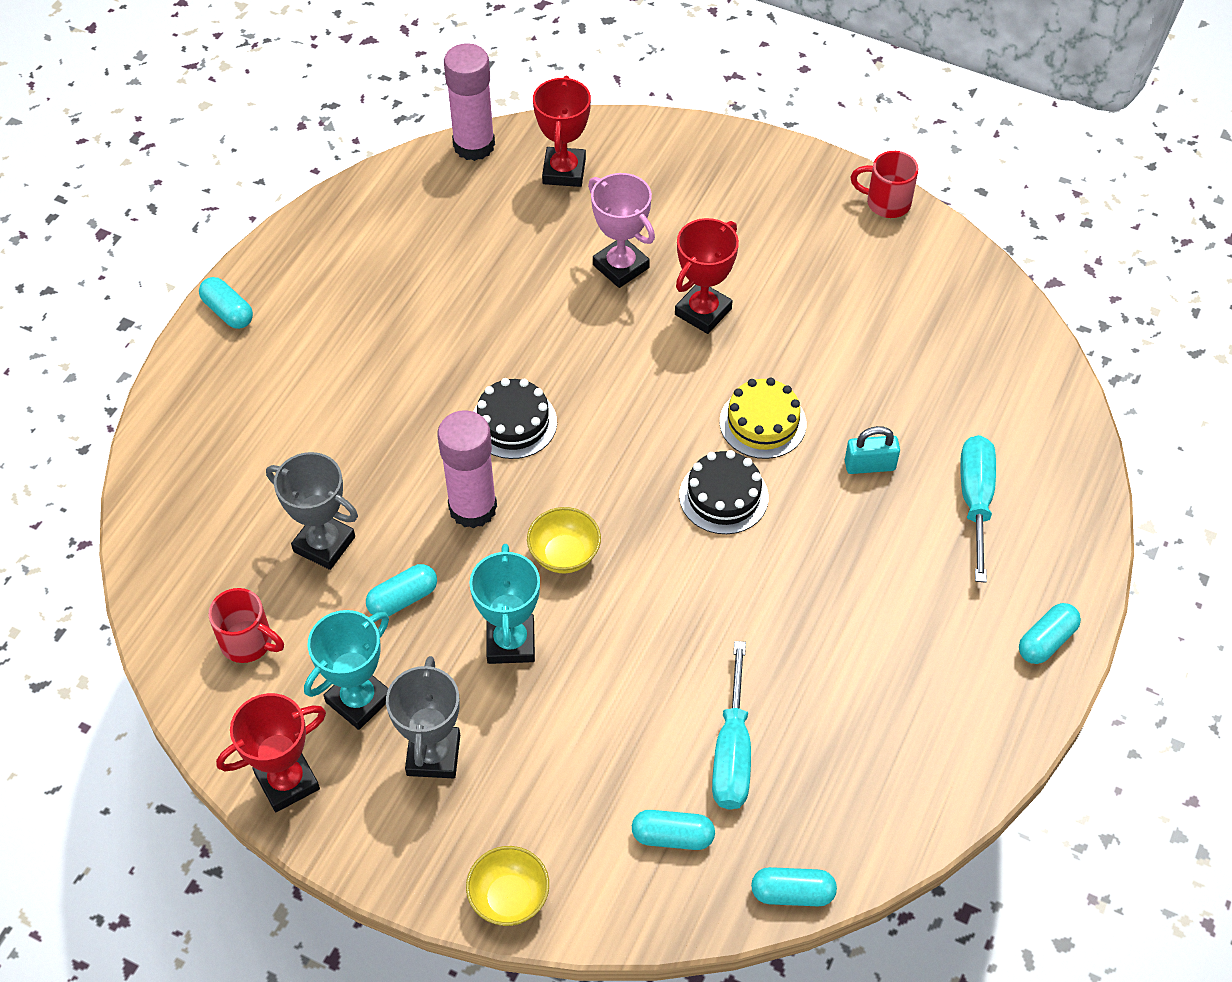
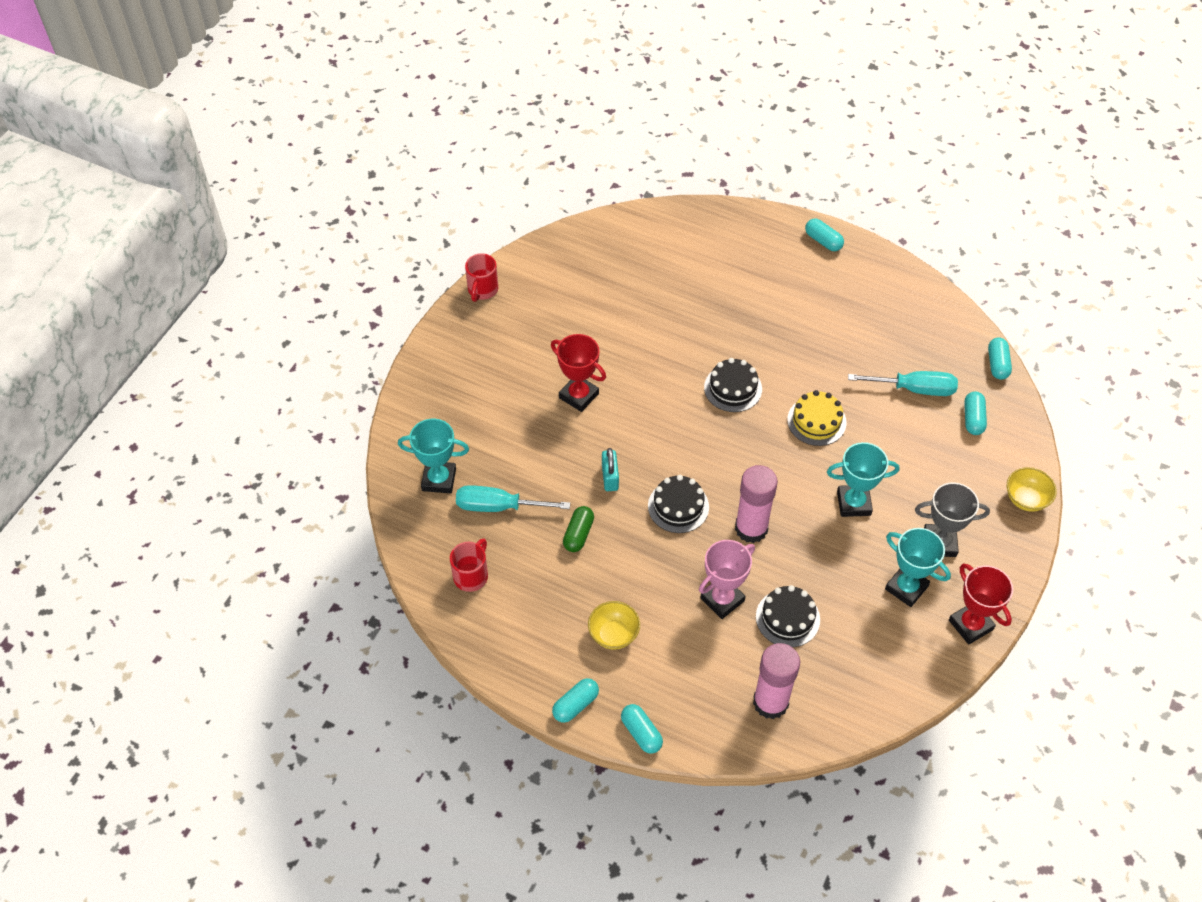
camera: 90 degrees left, 0 degrees up
red mug [209,588,284,663] -> red mug moved to [450,538,488,592]
grey trophy [266,452,358,570] -> black cake [756,585,820,647]
turquoise capsule [366,564,437,617] -> turquoise capsule moved to [621,704,663,754]
pink glue stick [444,43,495,161] -> pink glue stick moved to [753,643,800,719]
yellow bowl [527,507,601,573] -> yellow bowl moved to [588,601,640,650]
red trophy [533,76,591,187] -> turquoise trophy [398,419,469,493]
pink trophy [588,173,655,288] -> pink trophy moved to [699,540,755,619]
yellow cake [720,378,806,459] -> yellow cake moved to [787,390,847,446]
turquoise padlock [845,426,900,474] -> turquoise padlock moved to [602,448,619,491]
turquoise screwdriver [960,435,996,583] -> turquoise screwdriver moved to [456,485,570,512]
none -> green capsule [563,506,594,552]

